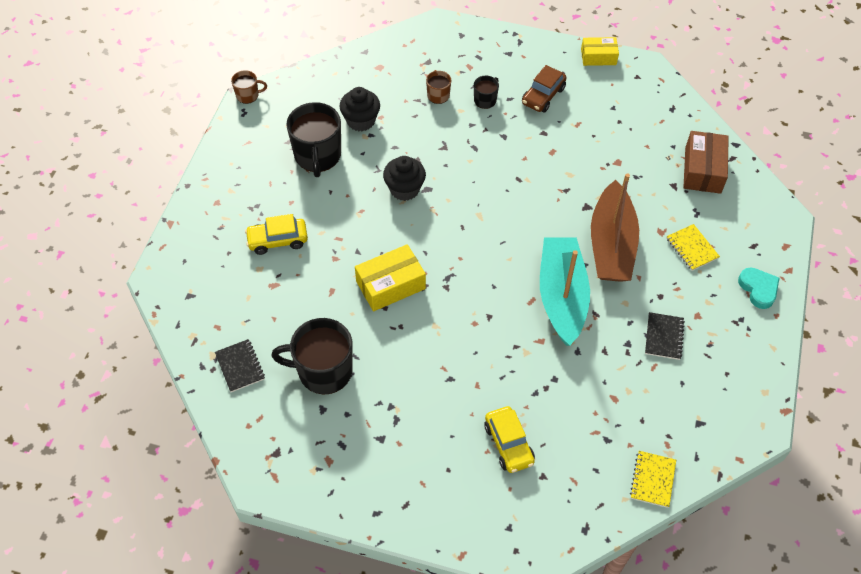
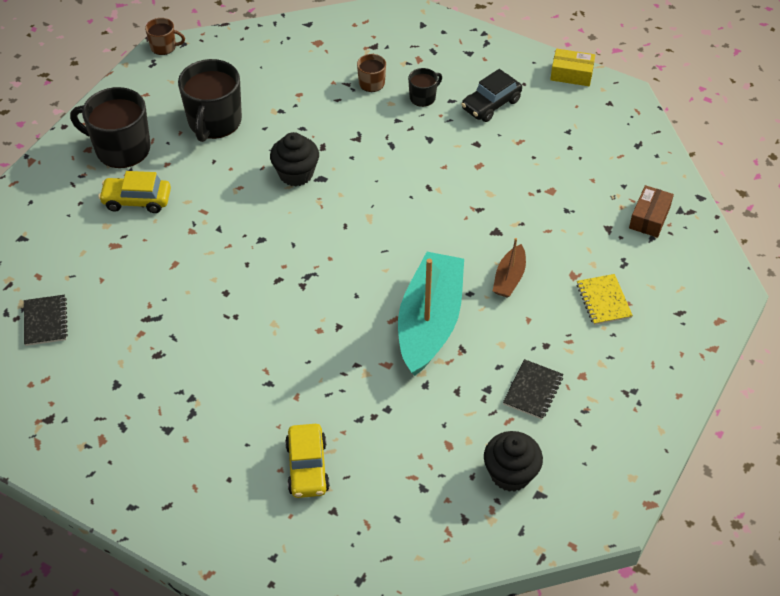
camera: 15 degrees right, 5 degrees down
black mug [271,318,353,394] -> black mug moved to [70,87,151,168]
black cupcake [339,87,380,131] -> black cupcake moved to [484,431,543,492]
yellow box [355,244,426,311] -> none
brown car [522,65,567,113] -> black car [461,69,522,122]
brown boat [591,173,639,282] -> brown boat [493,238,526,298], size x0.47
yellow notebook [630,451,676,508] -> none
brown box [683,131,729,194] -> brown box [629,185,674,238], size x0.66
turquoise heart [738,267,780,309] -> none

